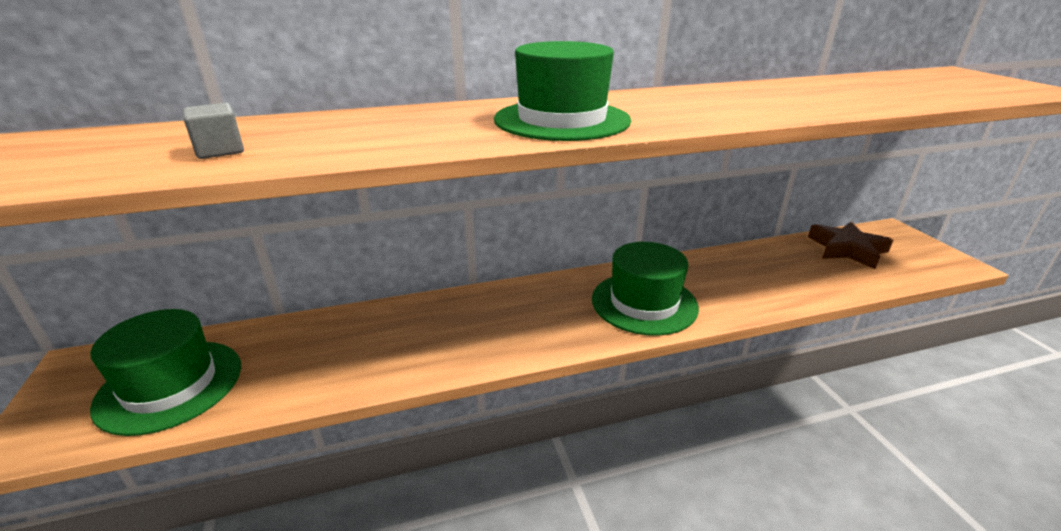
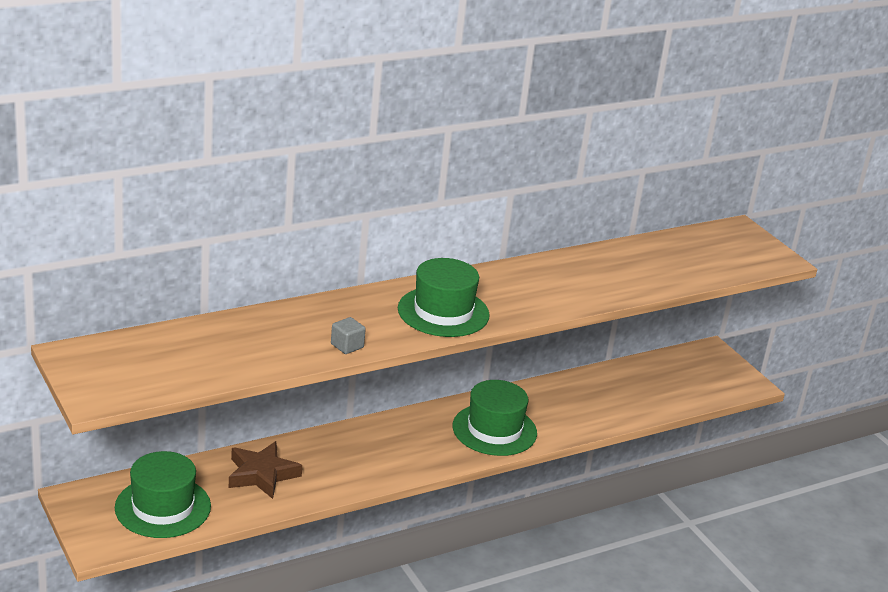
camera: 15 degrees left, 0 degrees up
grey cube [183,103,244,159] -> grey cube moved to [331,317,366,354]
brown star [808,221,893,269] -> brown star moved to [229,441,302,499]

